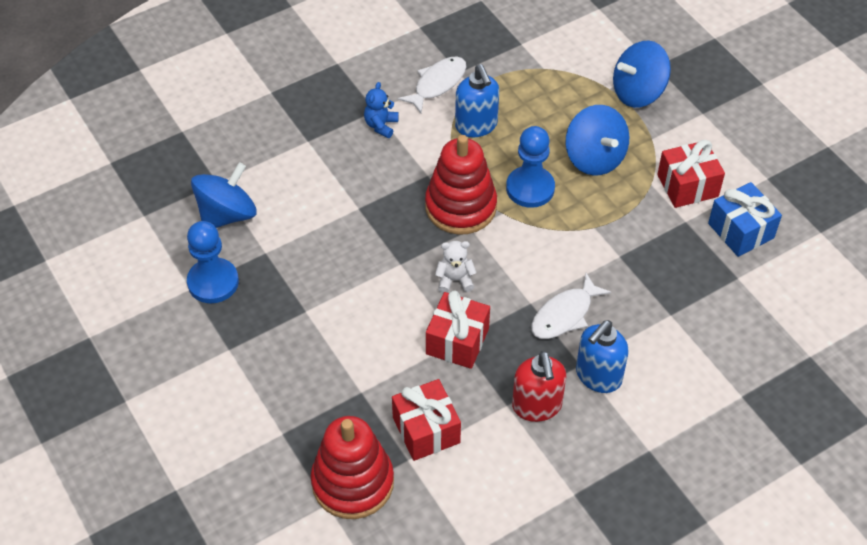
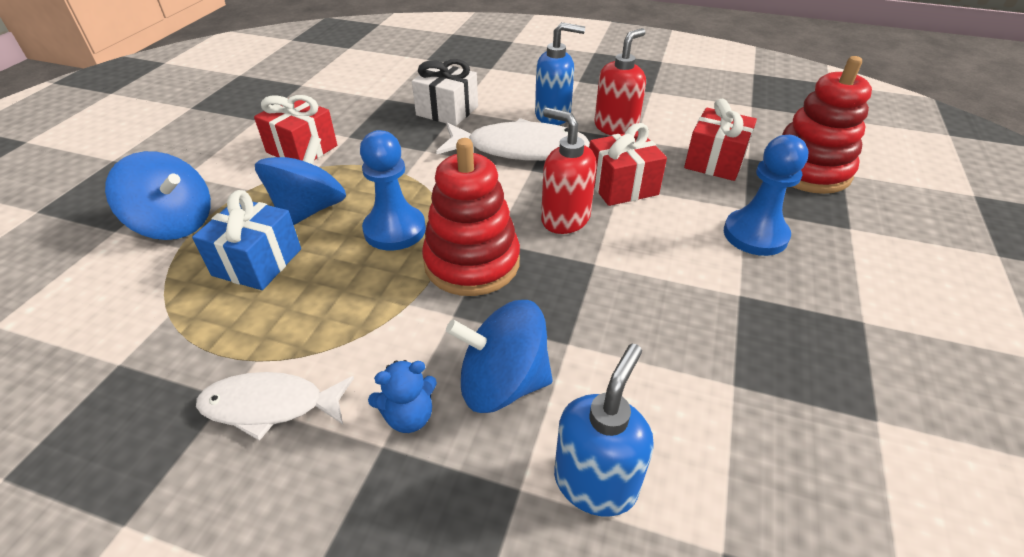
camera: 130 degrees left, 10 degrees down
blue pawn [187,221,239,303] -> blue pawn moved to [724,135,808,256]
blue spinning top [191,162,257,228] -> blue spinning top moved to [446,300,553,413]
white teddy bear [435,241,477,293] -> red soap dispenser [541,108,597,234]
blue soap dispenser [455,64,499,137] -> blue soap dispenser moved to [554,344,654,517]
white fish [531,273,611,339] -> white fish [436,118,590,161], size x1.57
blue gift [708,182,782,257] -> blue gift moved to [192,190,301,290]
none -> white gift [412,59,478,126]

